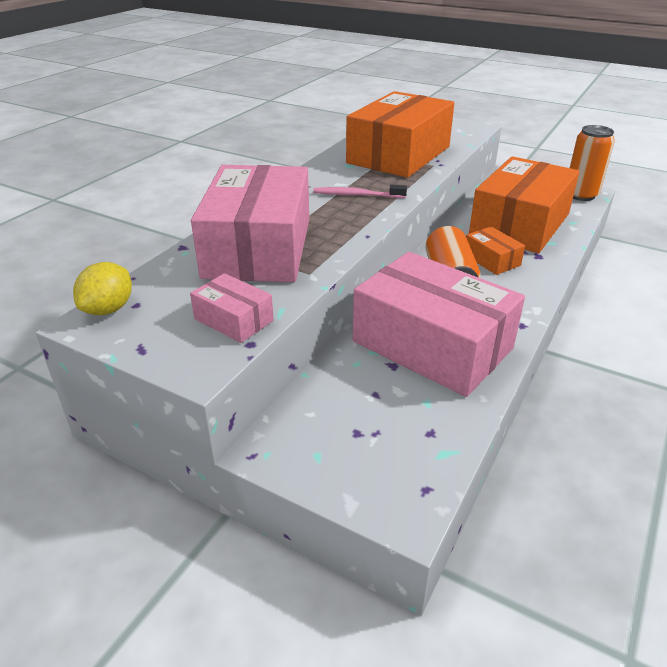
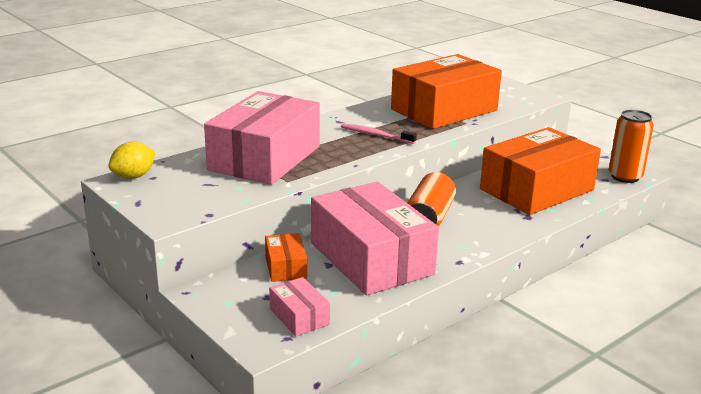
camera: 20 degrees right, 10 degrees down
pink box [190,273,274,343] -> pink box moved to [269,277,330,336]
orange box [466,227,525,275] -> orange box moved to [265,233,307,282]

